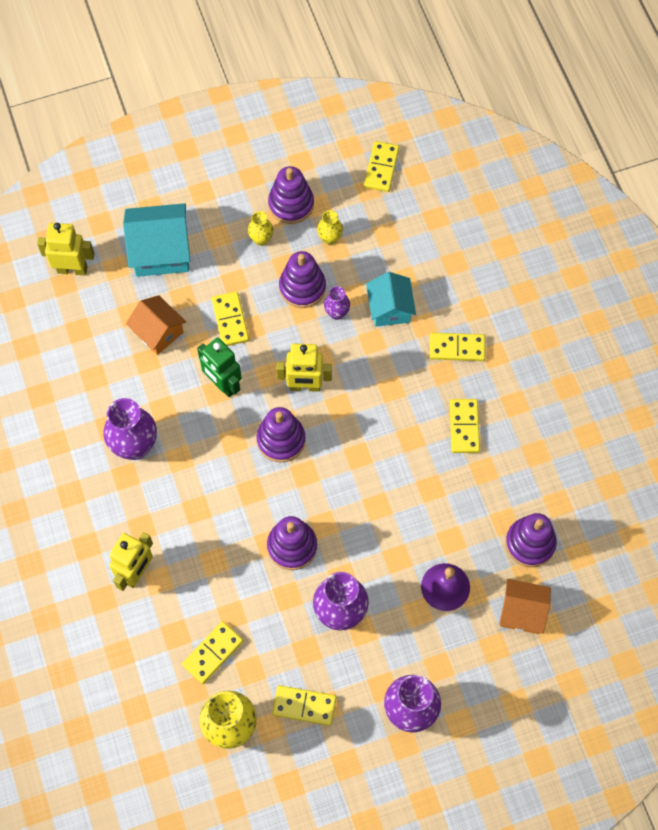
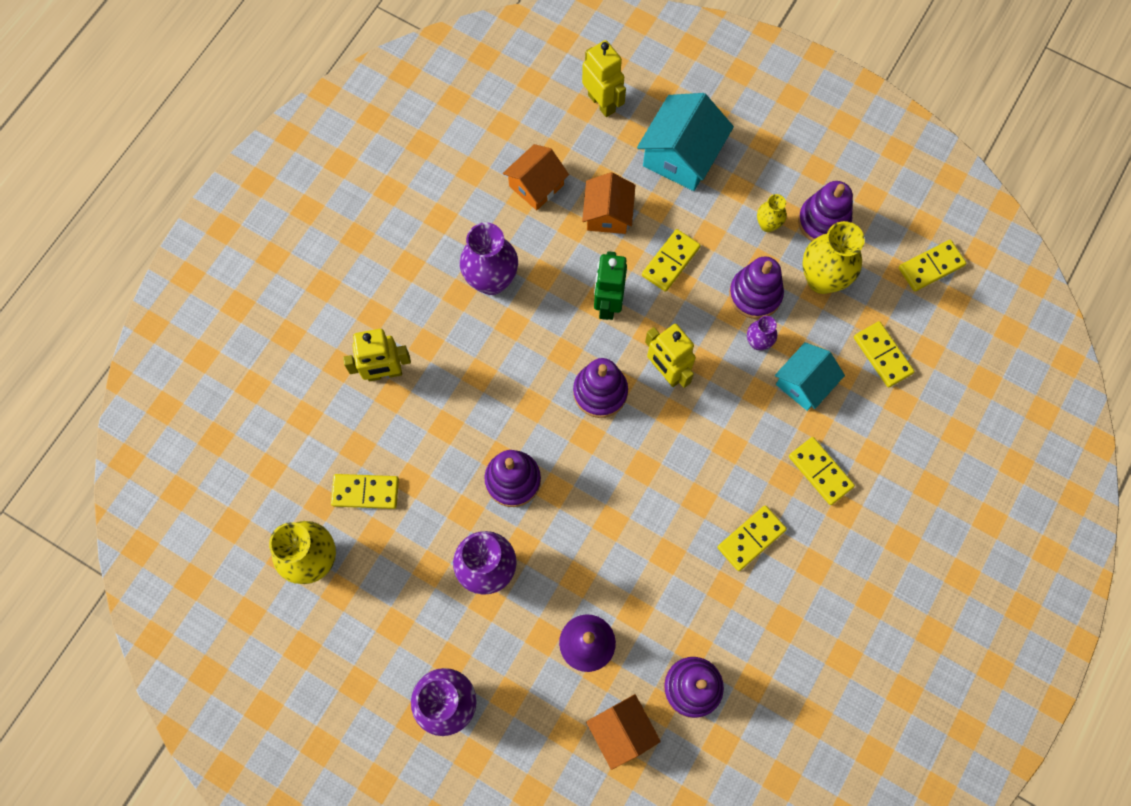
camera: 50 degrees right, 5 degrees up
turquoise house [123,203,190,277] -> turquoise house turned 75 degrees clockwise [637,93,734,191]
yellow domino [272,685,336,726] -> yellow domino moved to [854,321,915,388]
yellow vase [317,210,343,245] -> yellow vase [802,221,865,294], size x1.93
none -> orange house [503,144,569,210]

